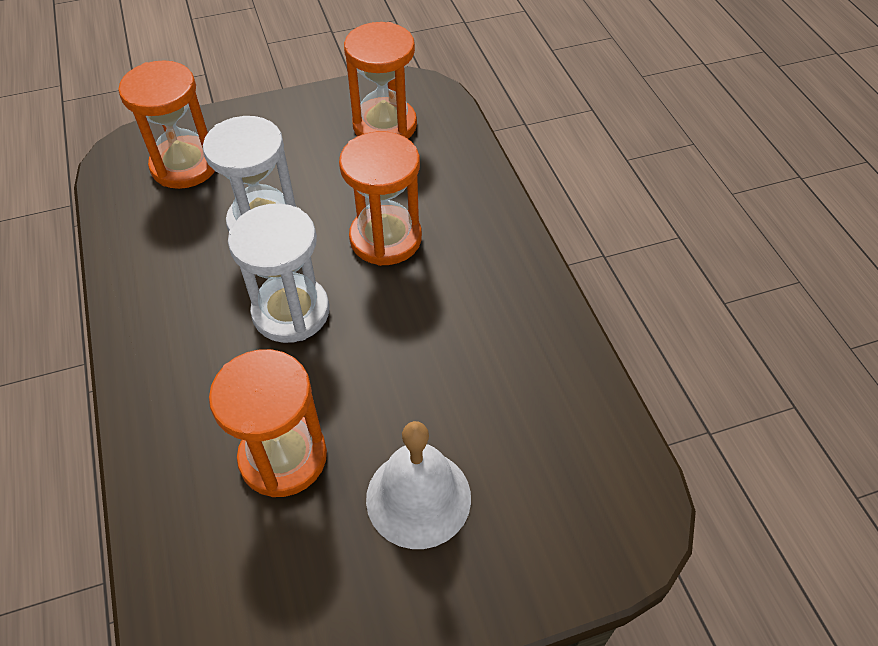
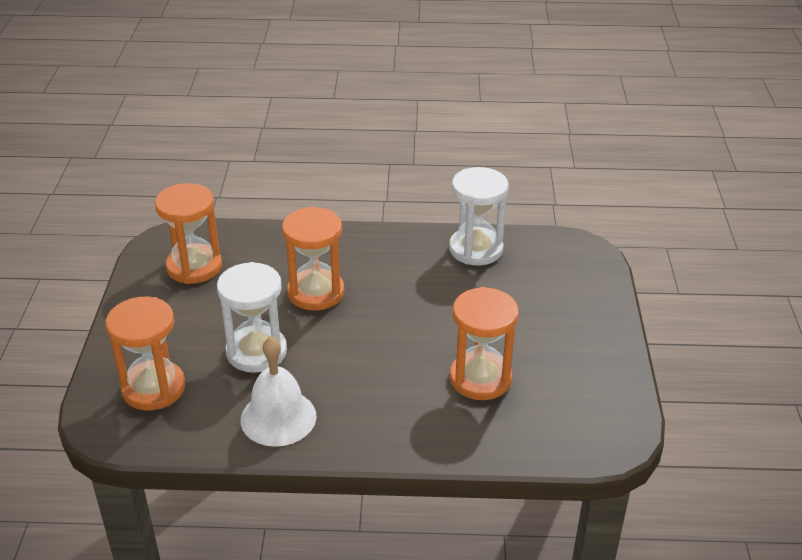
camera: 70 degrees left, 15 degrees down
white hourglass [228,203,330,343] -> white hourglass moved to [449,167,509,265]
white bell [366,421,471,549] -> white bell moved to [241,336,316,447]

